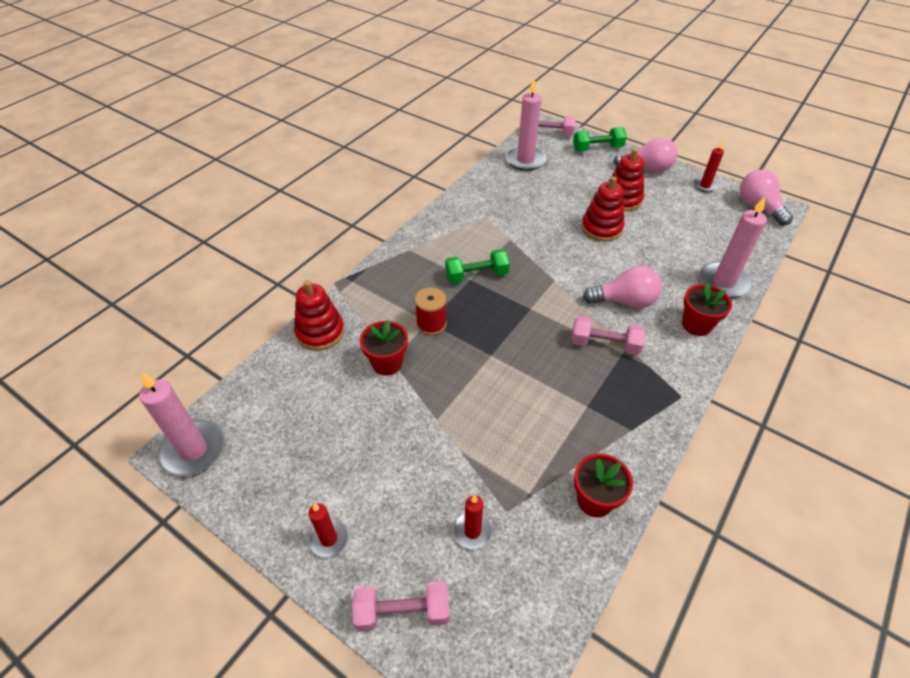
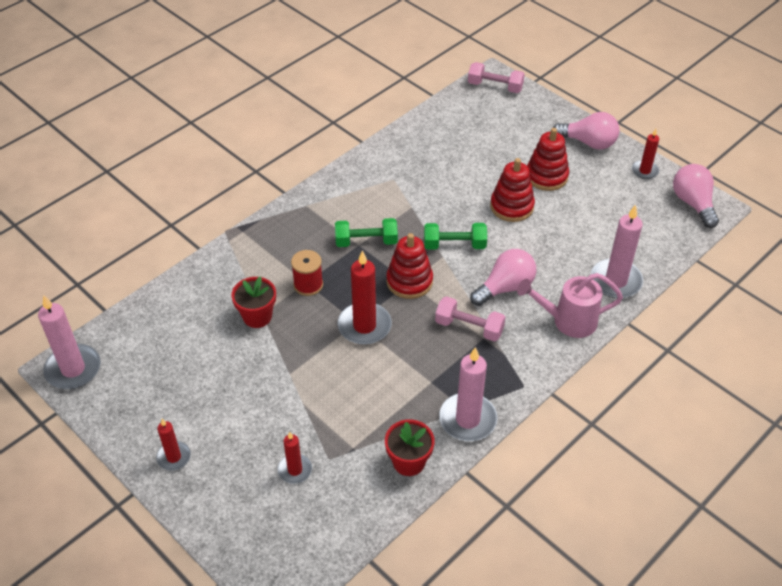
camera: 10 degrees right, 0 degrees up
red stacking toy [294,280,344,351] -> red stacking toy moved to [386,233,433,299]
pink dumbbell [352,581,450,631] -> none
pink candle [506,79,547,171] -> pink candle moved to [439,347,497,441]
green dumbbell [573,127,627,152] -> green dumbbell moved to [424,223,487,250]
pink light bulb [583,266,662,308] -> pink light bulb turned 45 degrees counterclockwise [470,249,536,306]
red flower pot [682,283,732,336] -> pink watering can [517,273,623,338]
none -> red candle [338,250,392,345]

